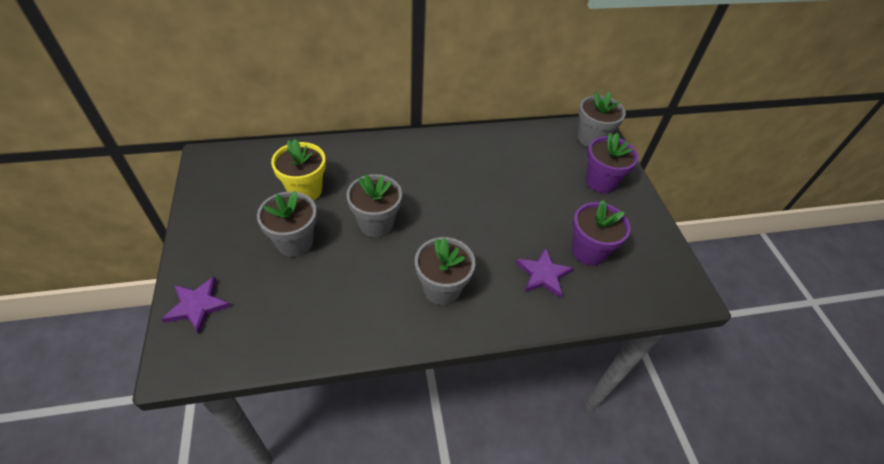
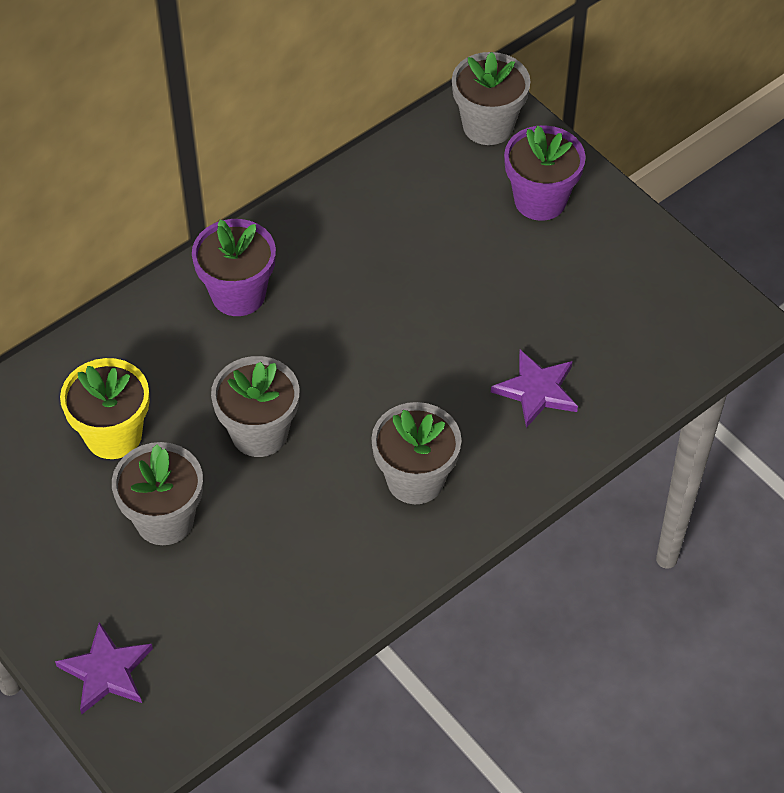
camera: 25 degrees left, 5 degrees up
purple flower pot [572,200,631,265] -> purple flower pot moved to [192,219,276,316]

